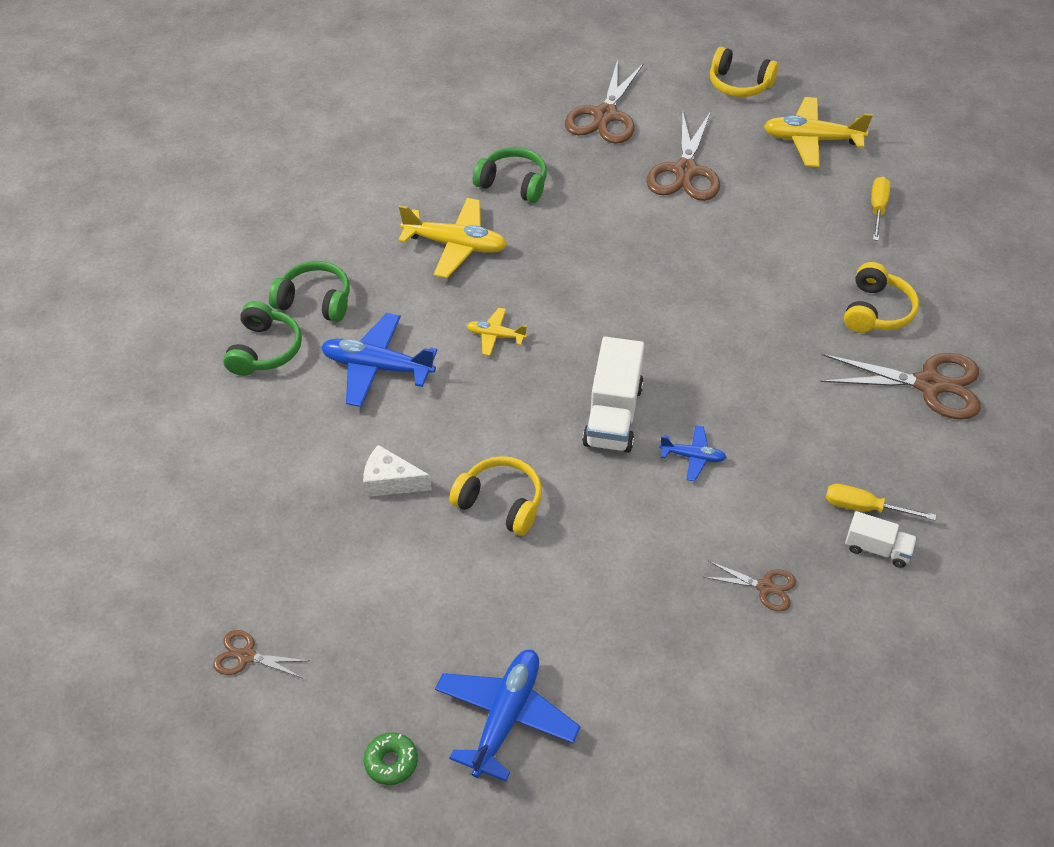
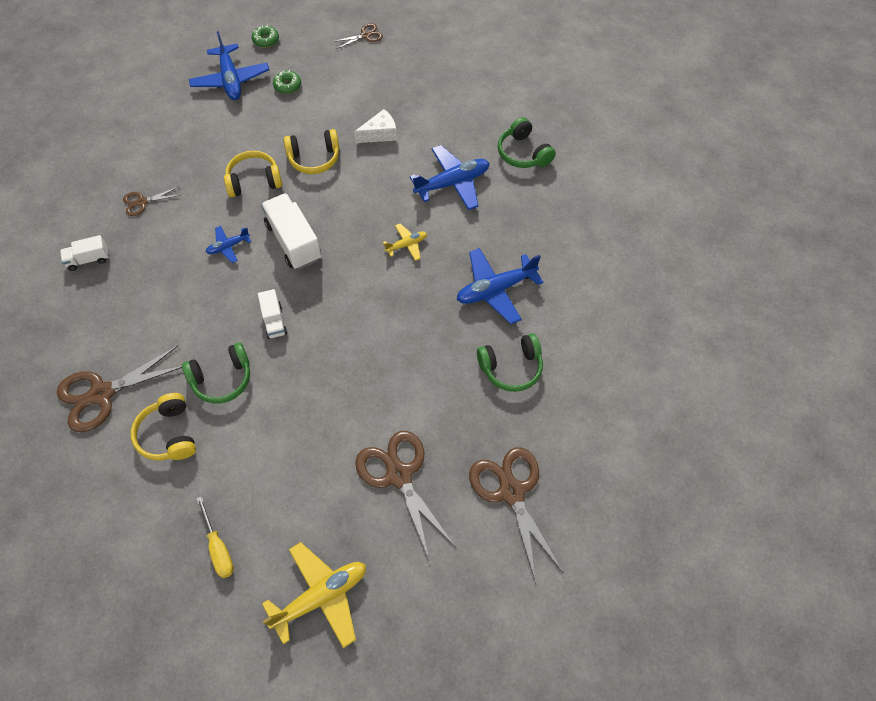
camera: 140 degrees right, 10 degrees up
green headphones [269,261,350,322] -> green headphones moved to [182,342,250,404]
yellow plane [398,198,507,278] -> blue plane [456,248,543,324]
yellow headphones [710,47,779,97] -> yellow headphones moved to [224,151,282,197]
yellow screwdriver [826,484,936,521] -> none
none -> white truck [258,289,287,339]
none -> green donut [273,70,301,94]

